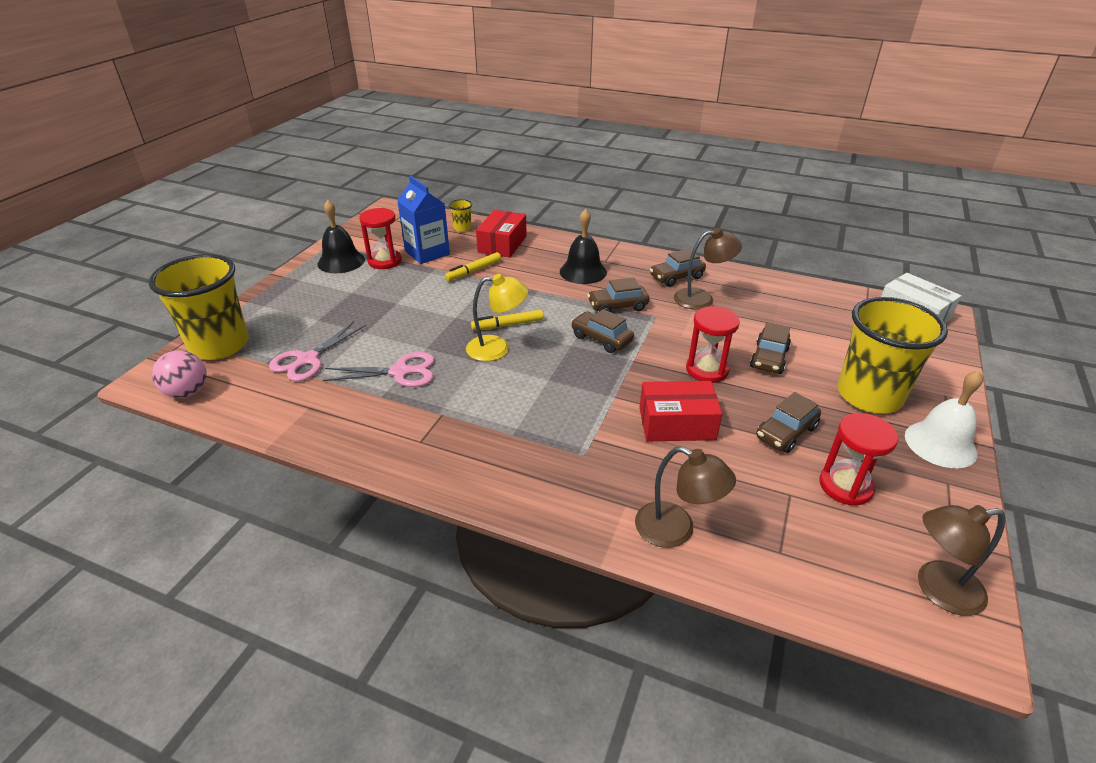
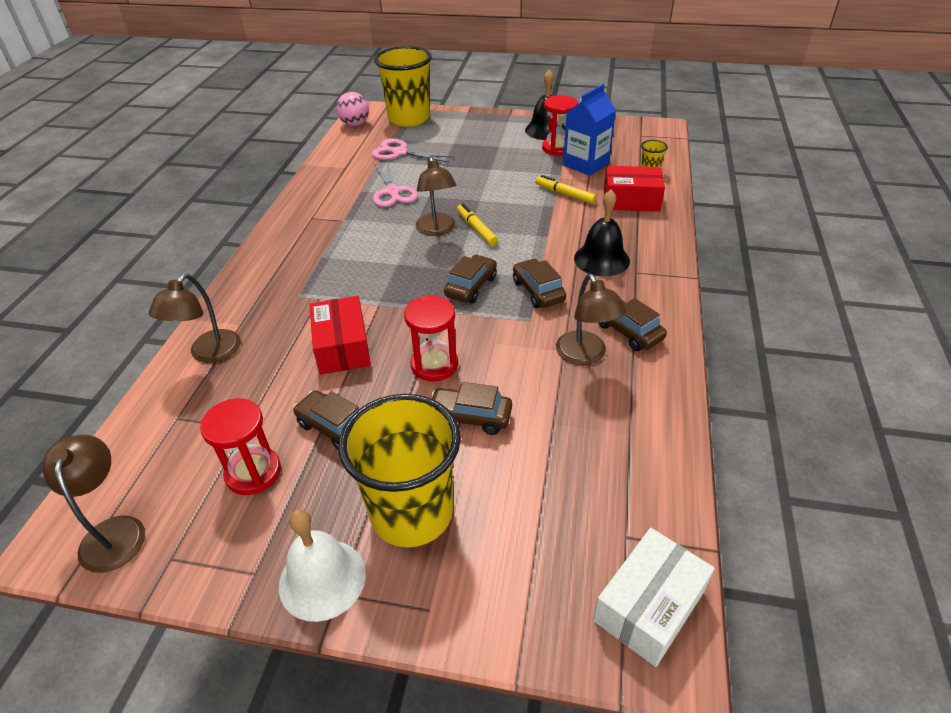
camera: 80 degrees right, 5 degrees up
yellow lamp [466,274,529,361] -> brown lamp [416,156,457,236]

